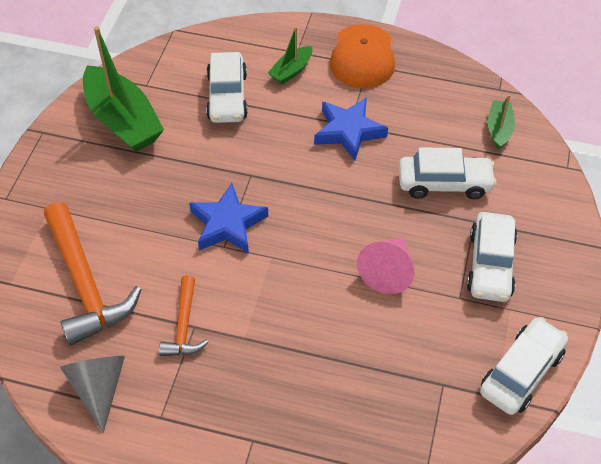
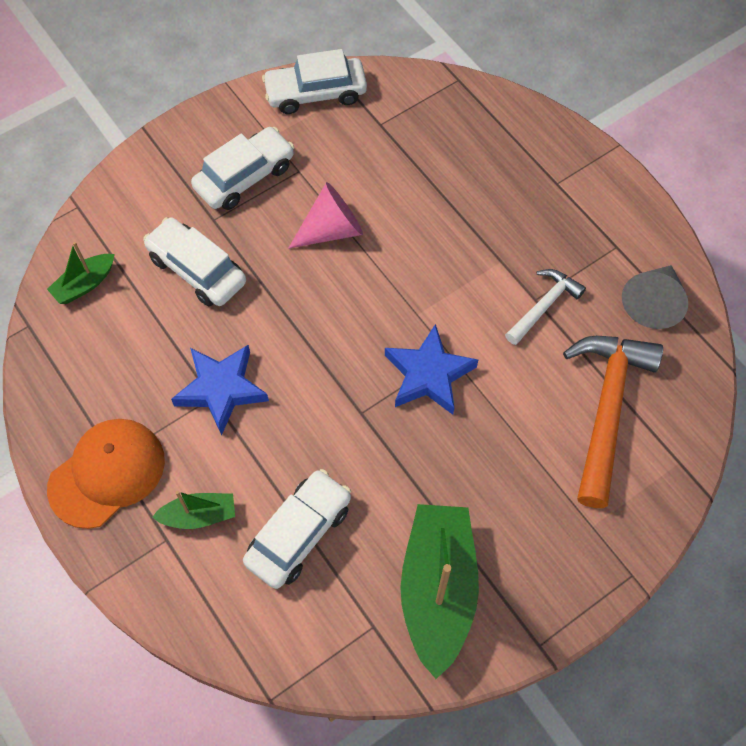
camera: 140 degrees left, 10 degrees up
orange hammer [159,275,208,356] -> white hammer [505,269,586,345]

